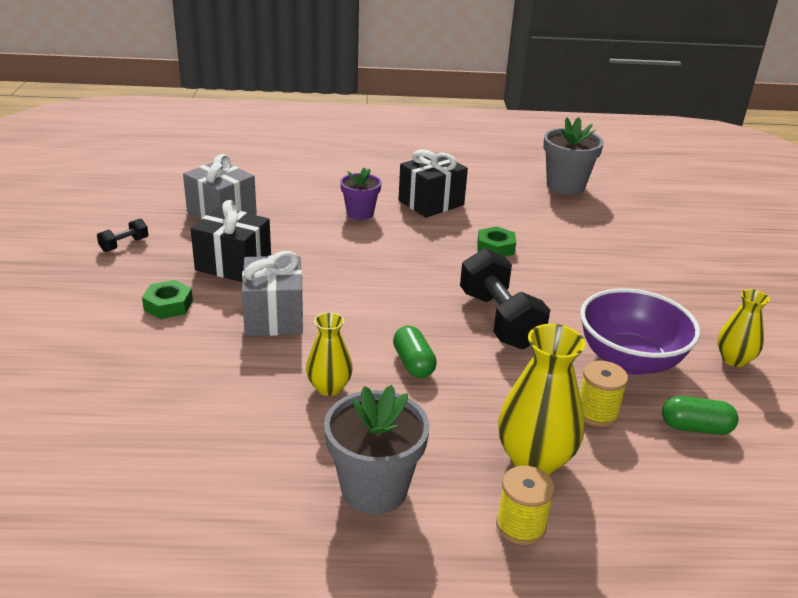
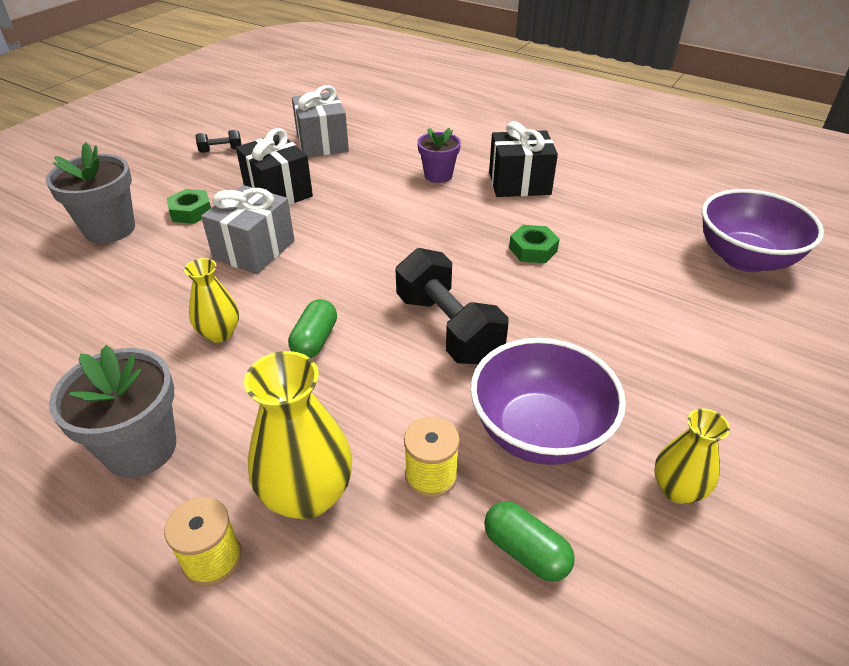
camera: 35 degrees right, 10 degrees up
black dumbbell [460,248,550,349] -> black dumbbell turned 45 degrees counterclockwise [396,248,509,364]
grey flower pot [543,117,604,195] -> grey flower pot moved to [46,142,135,243]
none -> purple bowl [702,189,824,272]

